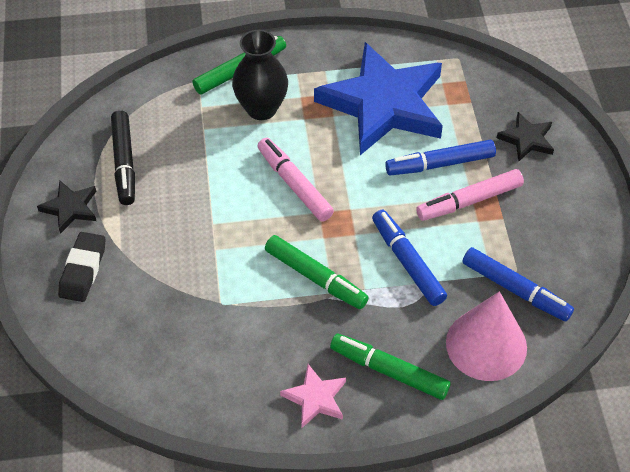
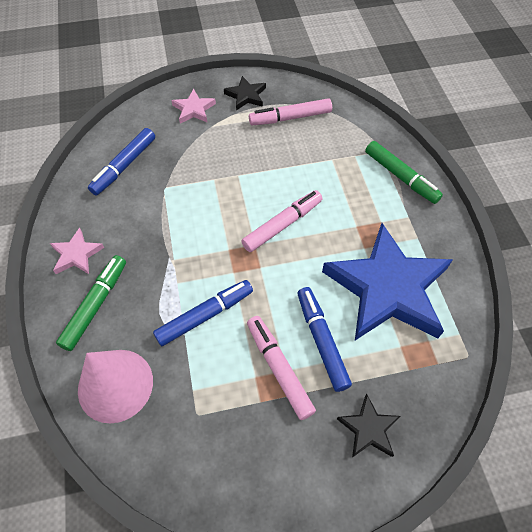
camera: 85 degrees right, 5 degrees up
black eraser [58,232,106,302] -> pink star [171,89,216,123]
black marker [111,110,135,205] -> pink marker [249,98,332,126]
black vase [232,30,288,120] -> none
green marker [265,235,369,309] -> none
blue marker [462,247,574,321] -> blue marker moved to [88,128,155,195]

